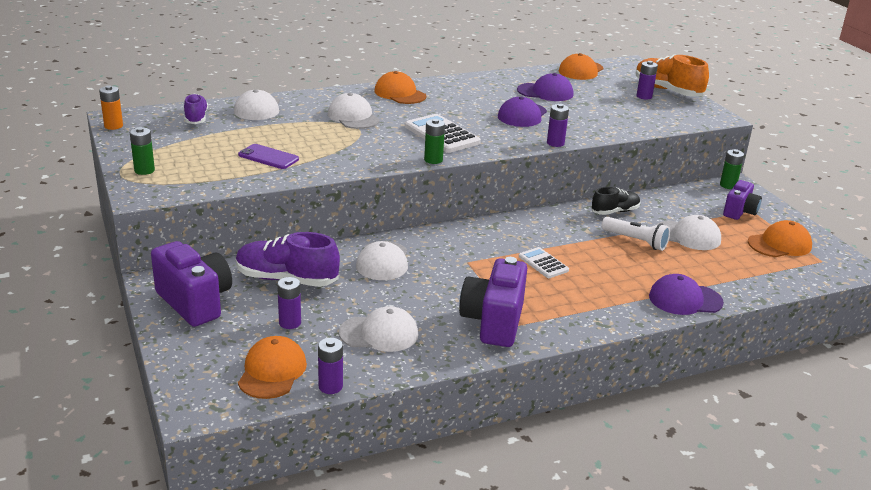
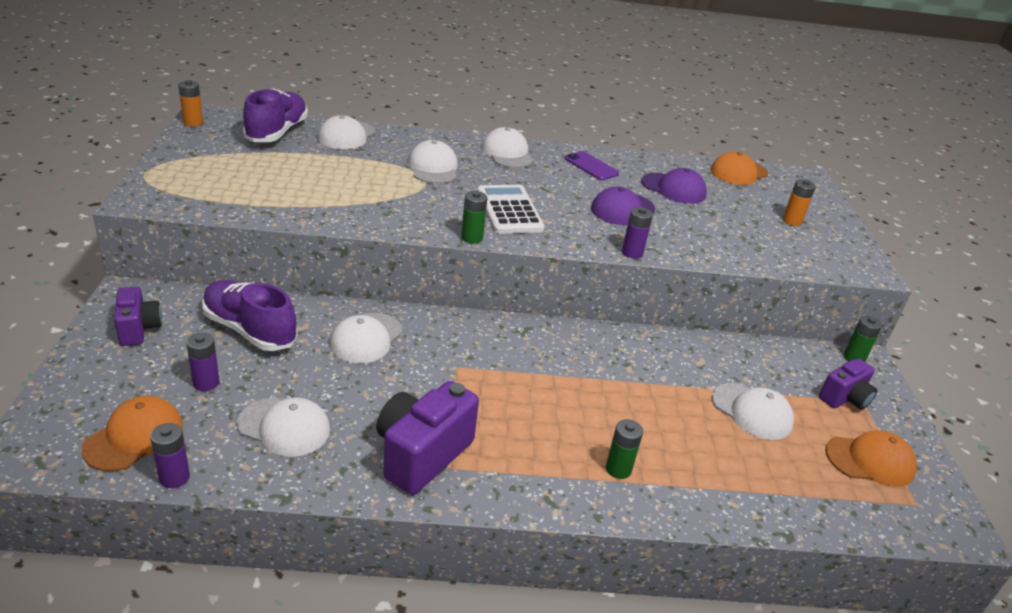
camera: 20 degrees right, 5 degrees up
green battery [130,127,155,175] -> green battery moved to [606,419,643,479]
purple camera [151,241,232,327] -> purple camera [114,287,162,346], size x0.61
purple shoe [184,94,208,124] -> purple shoe [243,88,308,142], size x1.65
purple phone [238,144,299,169] -> purple phone moved to [565,151,619,180]
orange cap [374,71,426,104] -> white cap [482,127,534,168]
white calculator [519,247,569,278] -> none
black shoe [591,187,640,215] -> none
white flashlight [601,217,670,251] -> none
orange shoe [636,54,709,97] -> none
purple battery [636,61,658,100] -> orange battery [783,179,816,226]
purple cap [649,274,724,315] -> none

